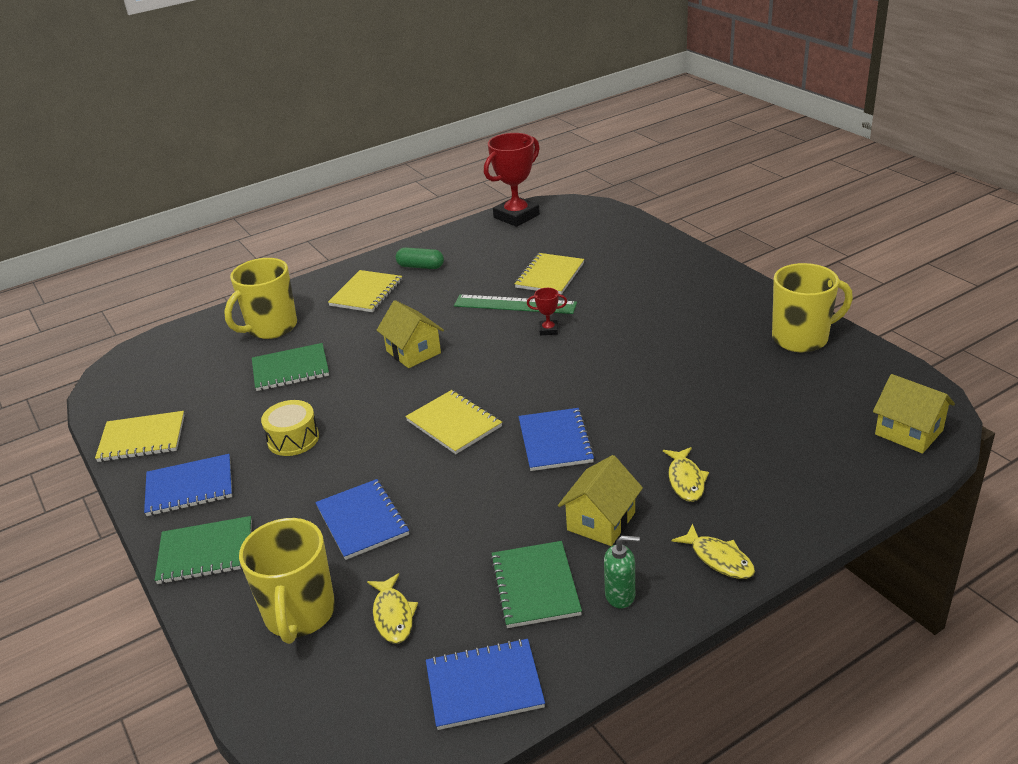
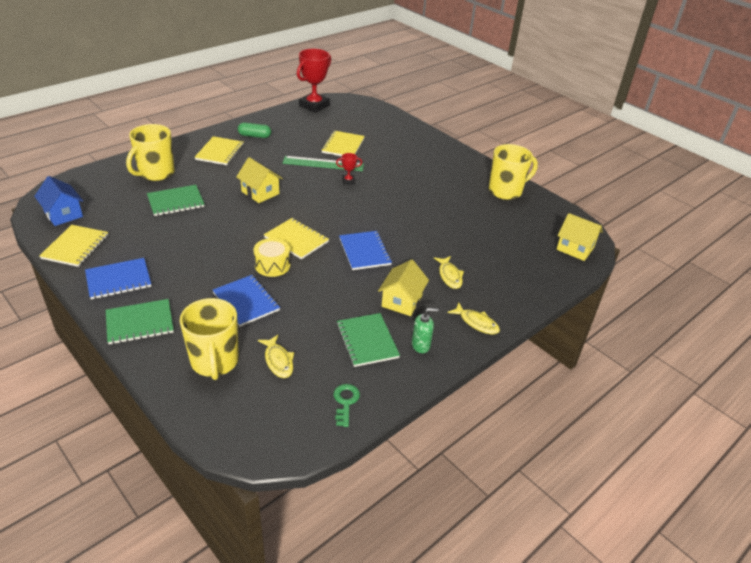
camera: 15 degrees left, 5 degrees up
yellow notebook [95,411,185,462] -> yellow notebook turned 60 degrees counterclockwise [39,225,108,267]
yellow drum [261,400,319,456] -> yellow drum moved to [254,238,290,277]
blue notebook [426,638,545,730] -> green key [334,384,360,427]
none -> blue house [34,176,83,226]

